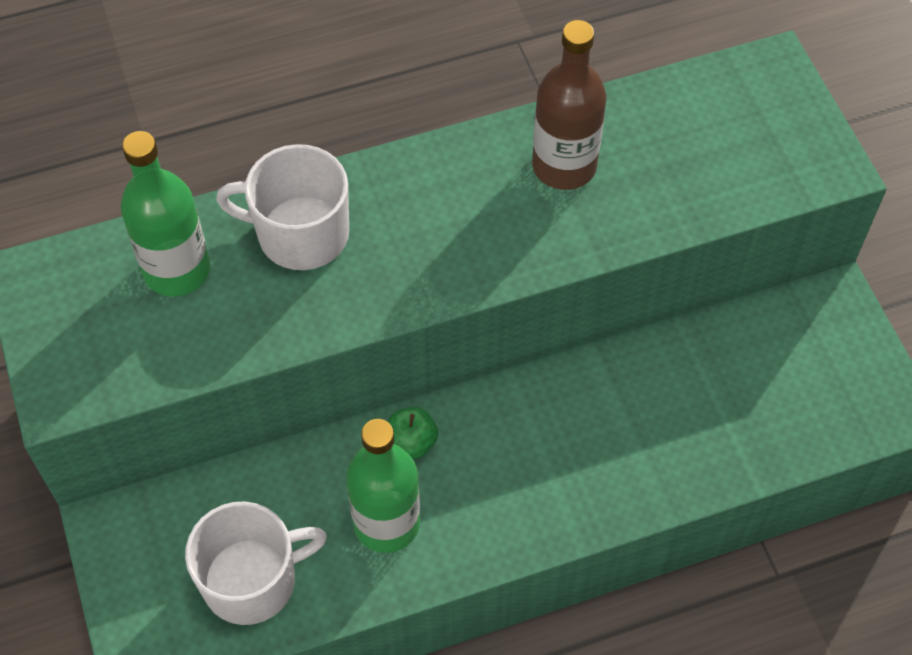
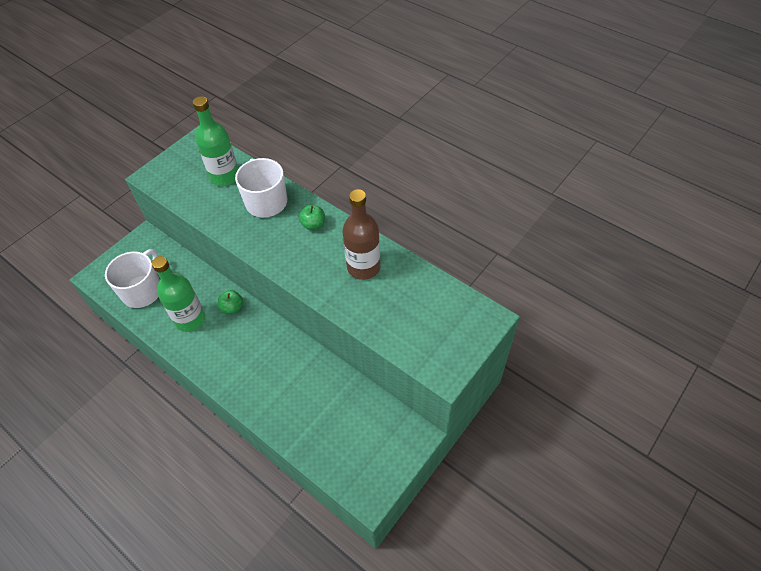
camera: 60 degrees right, 5 degrees down
white mug [185,501,327,625] -> white mug turned 105 degrees counterclockwise [105,249,160,308]
none -> green apple [299,205,325,230]

